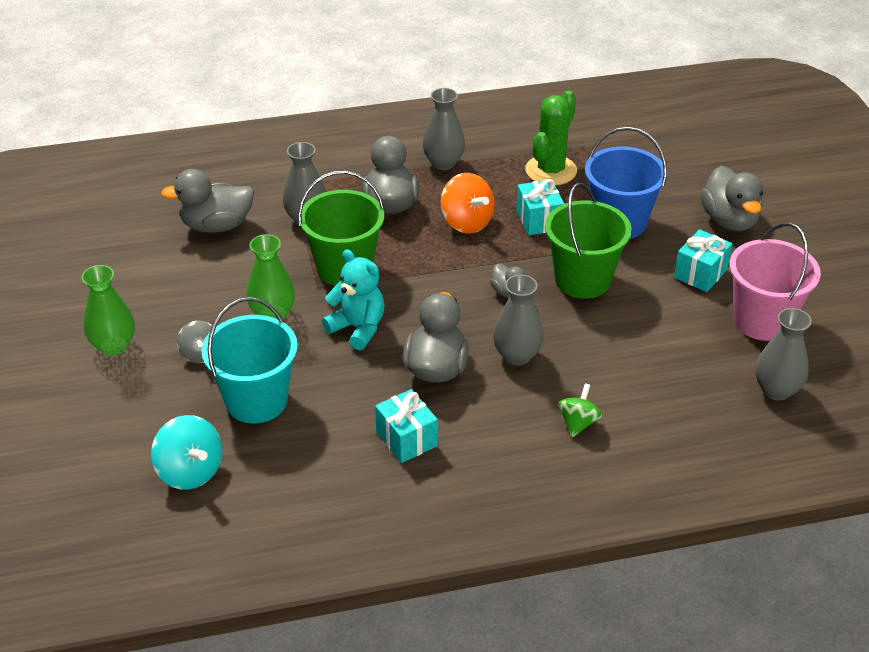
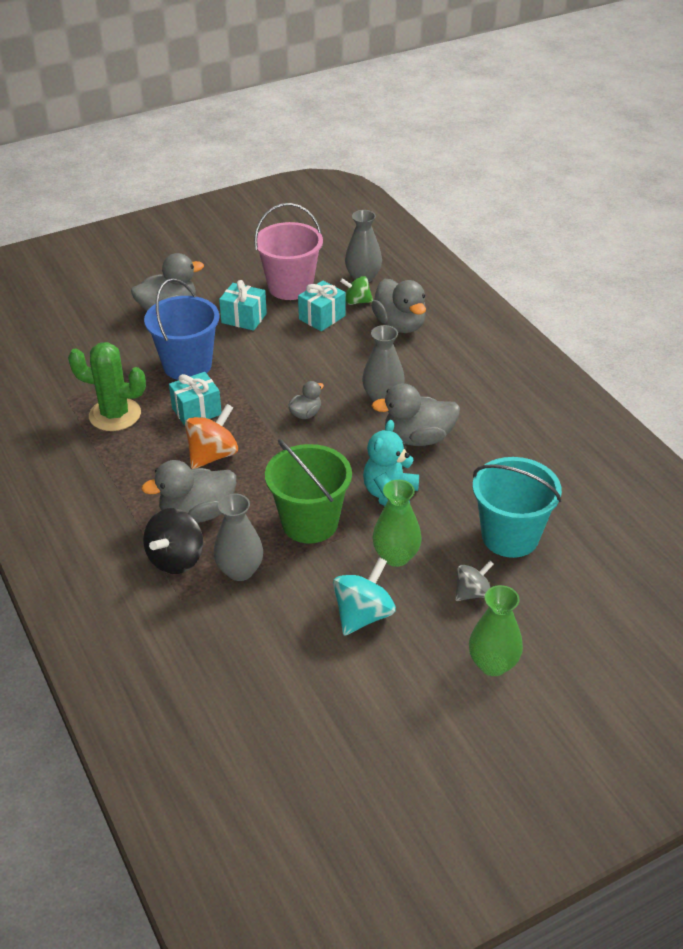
camera: 105 degrees left, 0 degrees up
turquoise spinning top [151,415,222,490] -> turquoise spinning top moved to [333,557,396,636]
grey duck [161,169,254,233] -> grey duck moved to [371,279,426,333]
turquoise gift [375,389,438,463] -> turquoise gift moved to [298,280,346,331]
grey vase [423,88,465,170] -> none
green bucket [545,183,632,299] -> none
green spinning top [558,383,602,437] -> green spinning top moved to [340,276,373,305]
none -> black spinning top [143,508,203,574]

